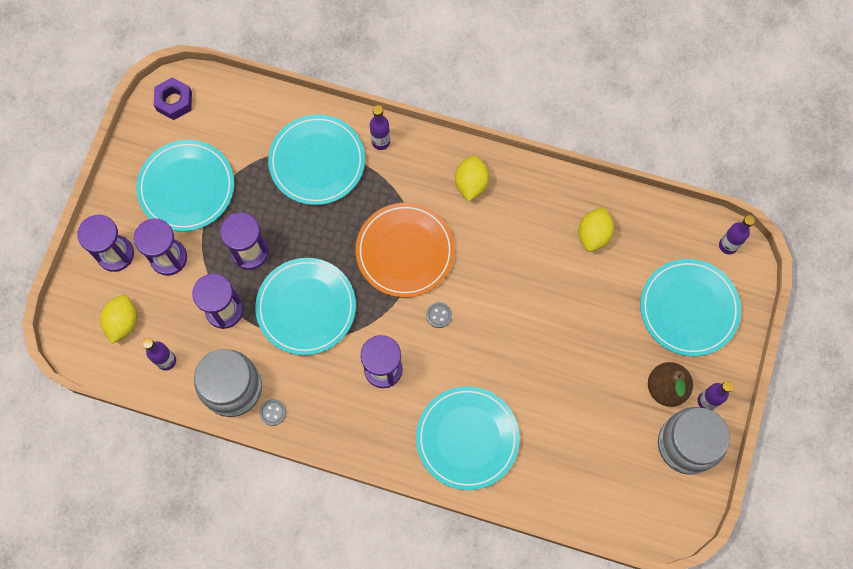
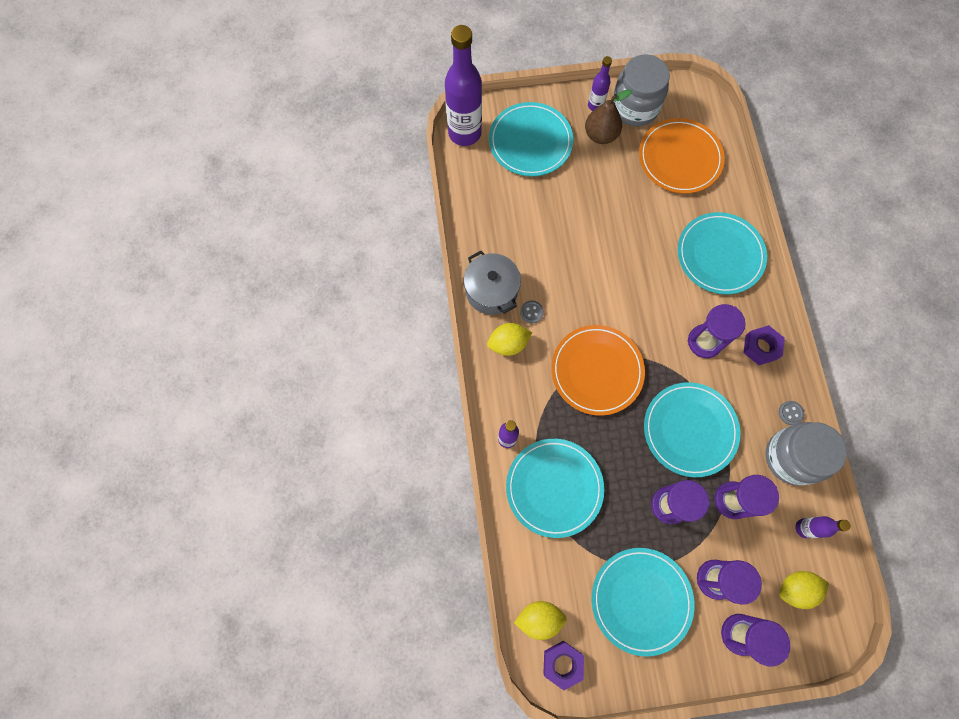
camera: 115 degrees left, 0 degrees up
grey button [426,302,452,328] -> grey button moved to [520,300,544,323]
yellow lemon [579,207,614,252] -> yellow lemon moved to [514,601,567,640]
purple bottle [719,215,755,254] -> purple bottle [445,25,482,146], size x2.04
none -> grey pot [464,251,521,315]
none -> orange plate [639,118,725,194]
none -> purple nut [743,325,785,365]

